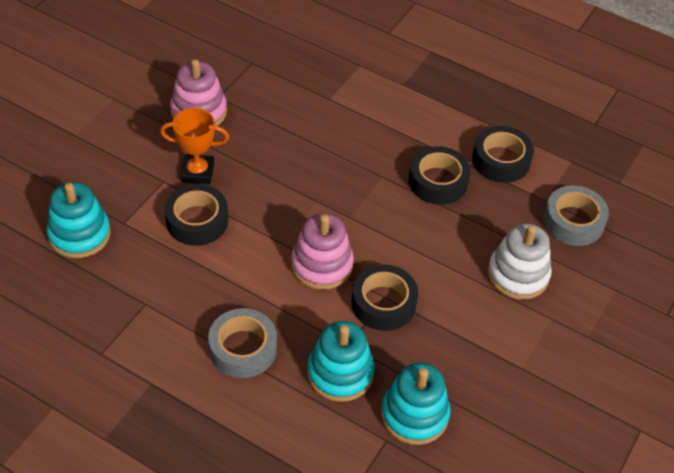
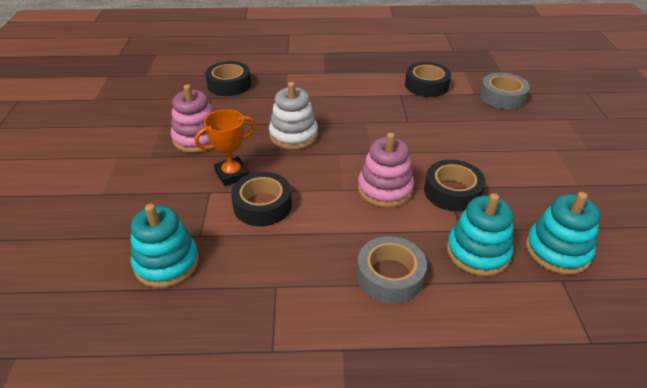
camera: 30 degrees left, 10 degrees down
black tape [409,146,471,205] -> black tape moved to [205,61,251,96]
white stacking toy [488,223,552,300] -> white stacking toy moved to [269,82,318,150]

